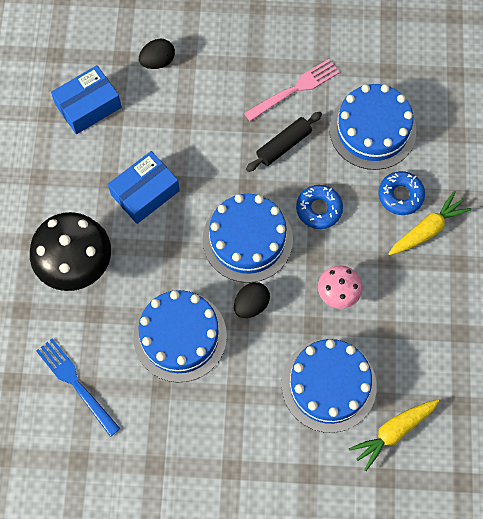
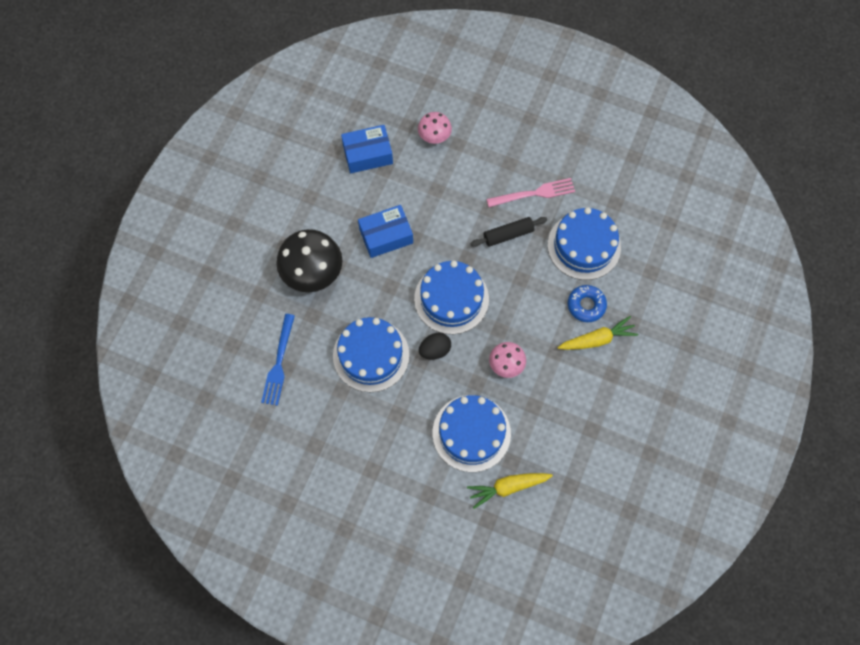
camera: 20 degrees right, 0 degrees up
blue fork [36,338,121,437] -> blue fork turned 150 degrees counterclockwise [261,314,295,406]
black egg [139,38,175,69] -> pink mushroom [418,112,452,144]
blue donut [296,185,343,229] -> none

